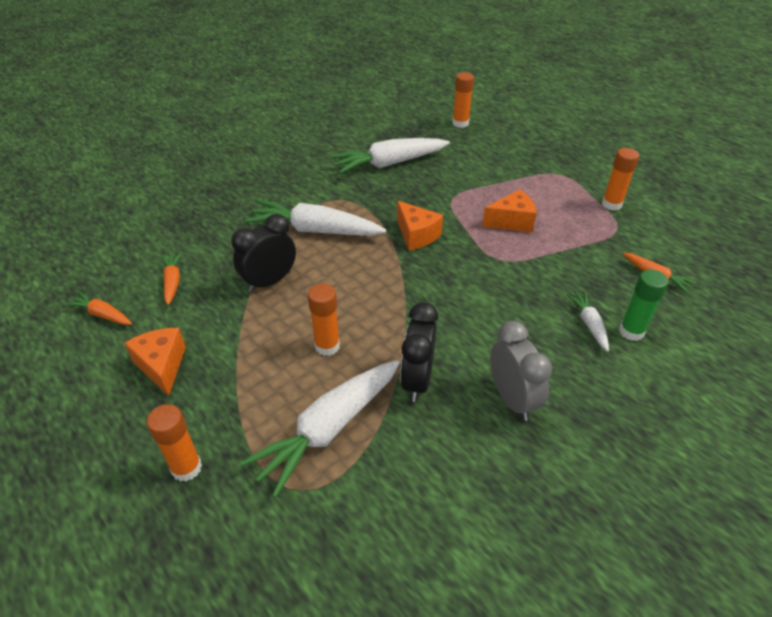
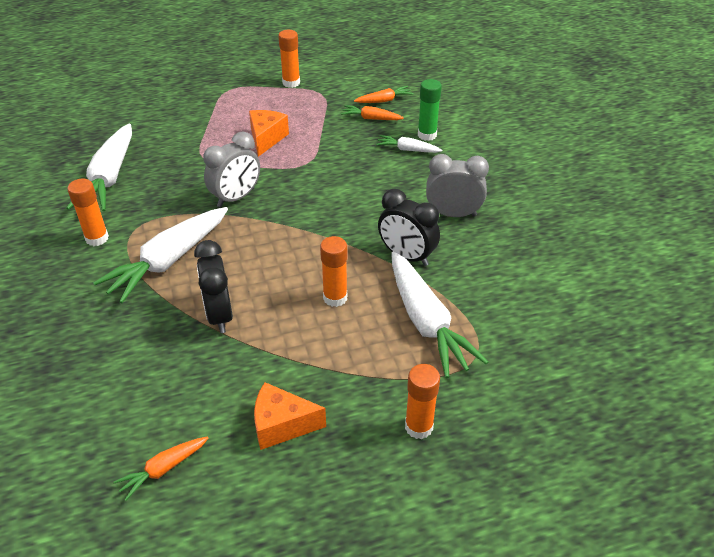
camera: 65 degrees left, 0 degrees up
orange carrot [162,253,182,305] -> orange carrot moved to [341,105,404,120]
orange cheese [397,201,443,251] -> grey clock [203,132,260,207]
orange glue stick [452,72,474,128] -> orange glue stick moved to [67,179,109,246]

